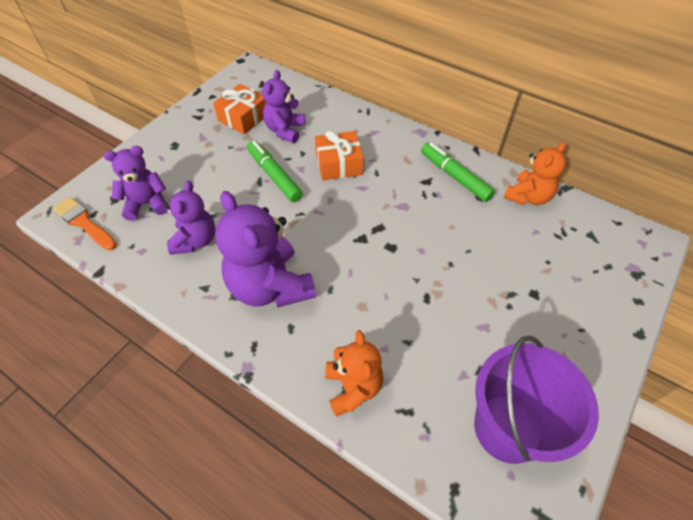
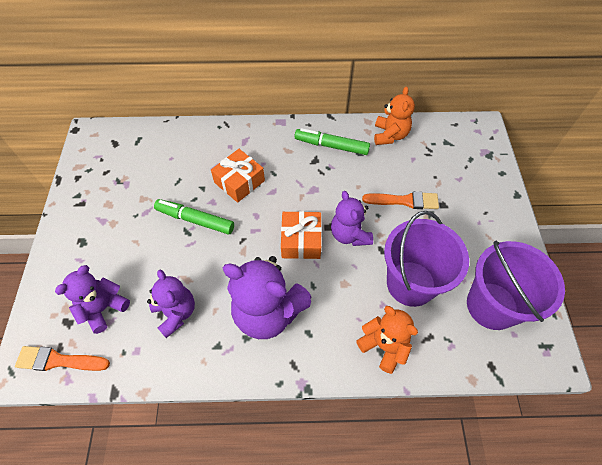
camera: 35 degrees left, 5 degrees up
orange gift [213,84,266,134] -> orange gift moved to [281,211,322,259]
purple teddy bear [262,70,305,143] -> purple teddy bear moved to [331,191,373,246]
none -> orange brush [362,191,439,209]
none -> purple bucket [384,211,469,307]

